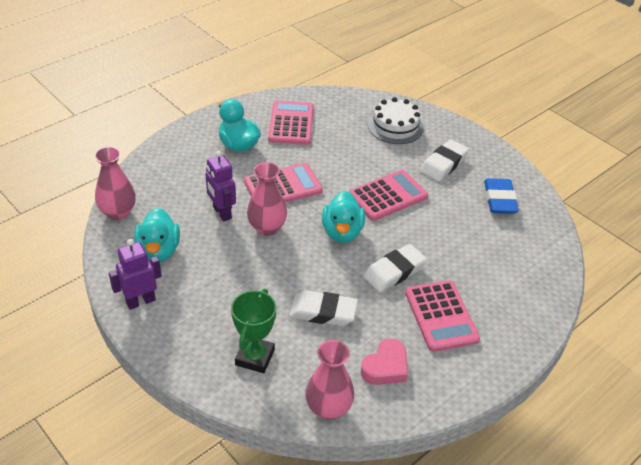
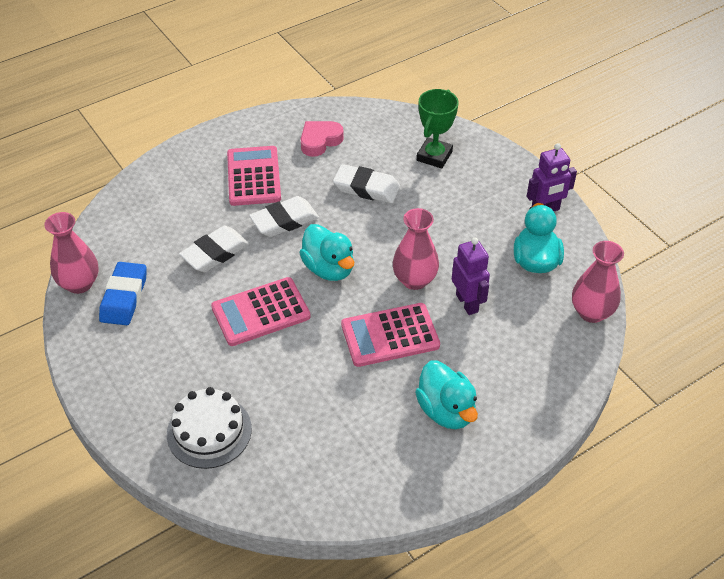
camera: 170 degrees left, 5 degrees up
pink calculator [268,101,314,145] -> none
pink vase [305,340,354,420] -> pink vase moved to [44,212,99,294]
turquoise duck [322,191,365,243] -> turquoise duck turned 135 degrees clockwise [299,224,354,281]
white eraser [420,139,469,182] -> white eraser moved to [179,226,250,272]

